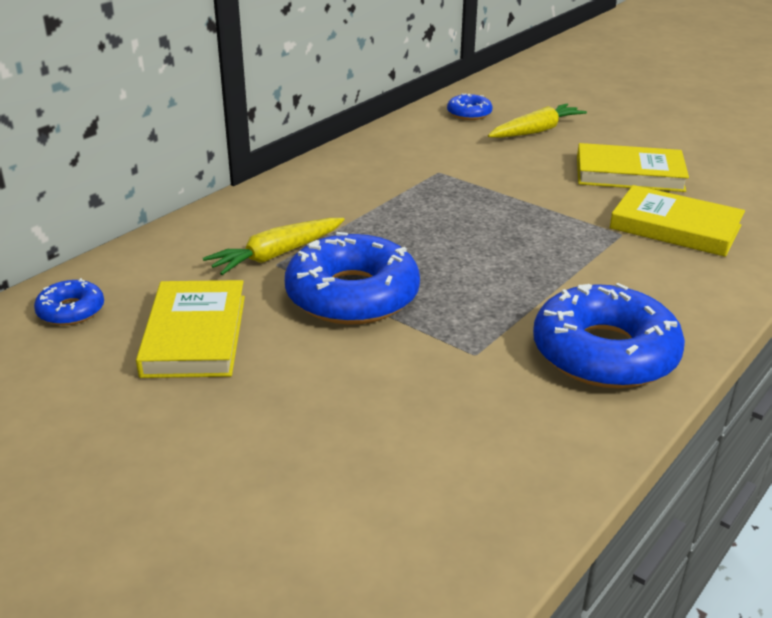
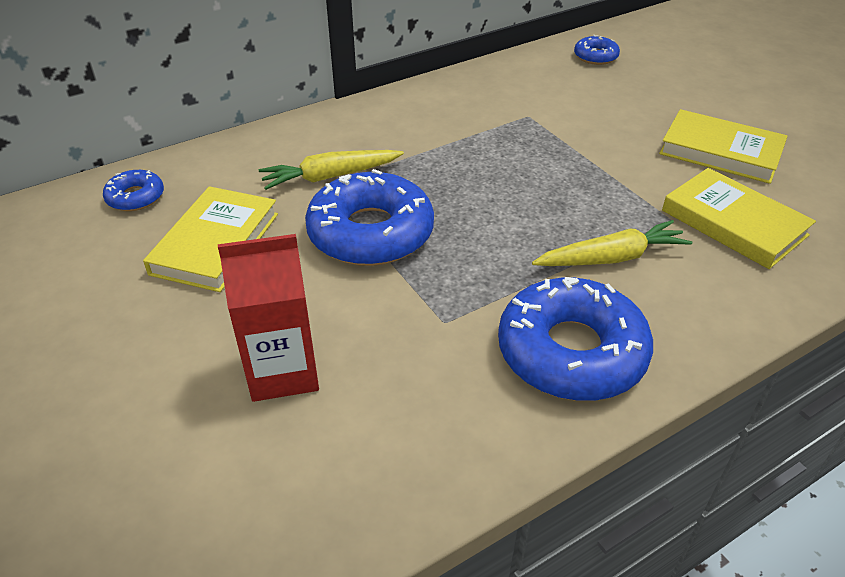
camera: 20 degrees right, 10 degrees up
yellow carrot [488,104,587,138] -> yellow carrot moved to [532,220,693,266]
none -> red carton [218,234,319,402]

